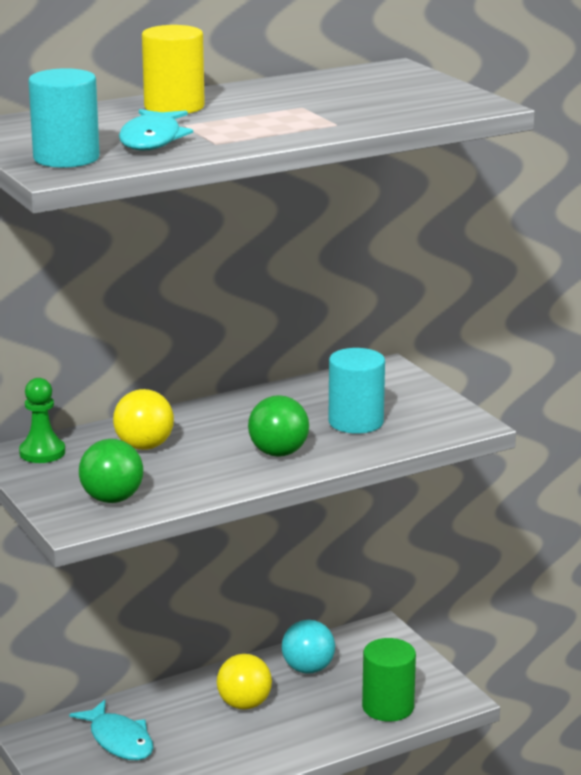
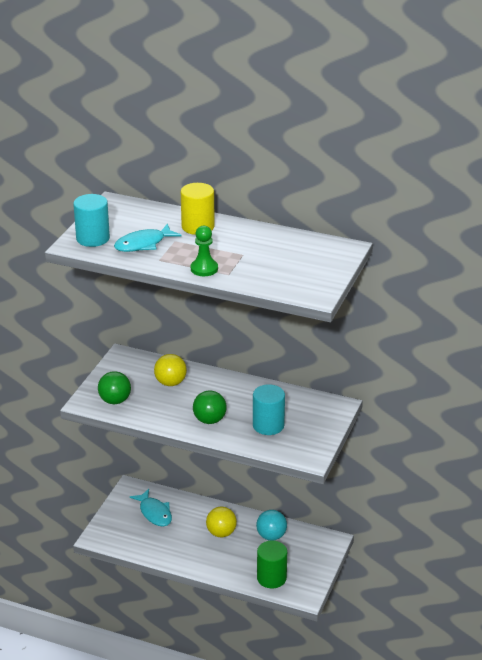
camera: 50 degrees right, 10 degrees up
green pawn [19,378,65,463] -> green pawn moved to [191,226,218,276]
turquoise fish [69,700,153,760] -> turquoise fish turned 45 degrees counterclockwise [130,489,172,526]

